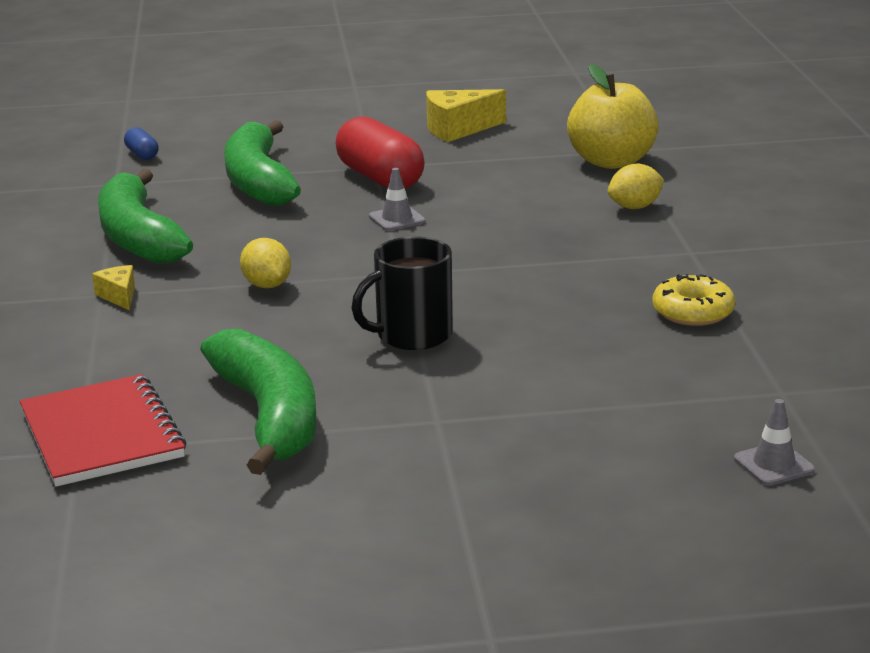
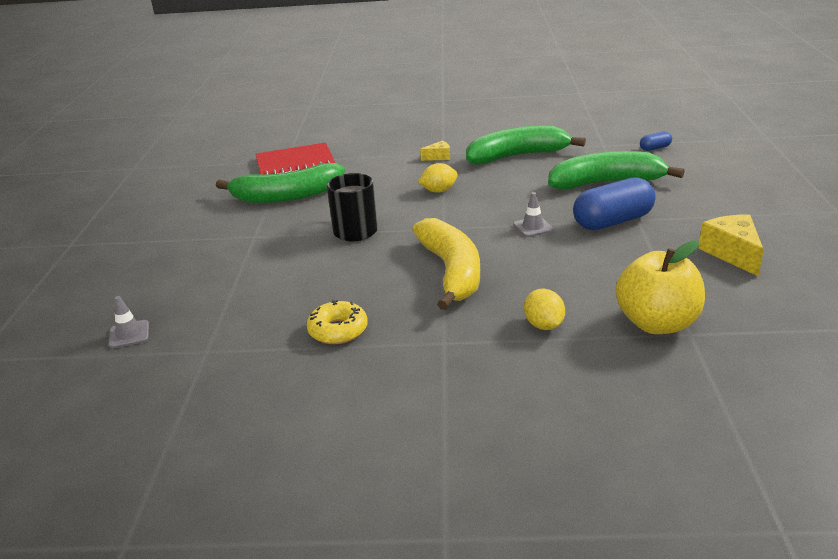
camera: 100 degrees right, 5 degrees up
red capsule [336,117,425,188] -> blue capsule [573,177,656,230]
none -> yellow banana [412,218,480,310]

